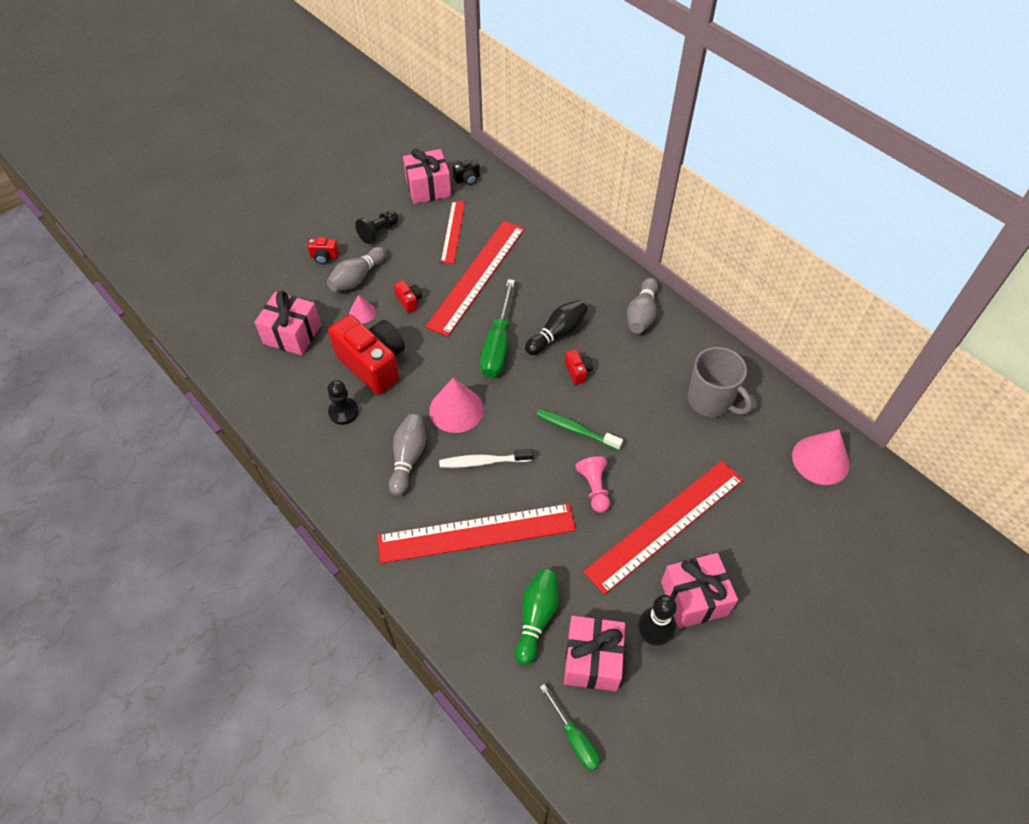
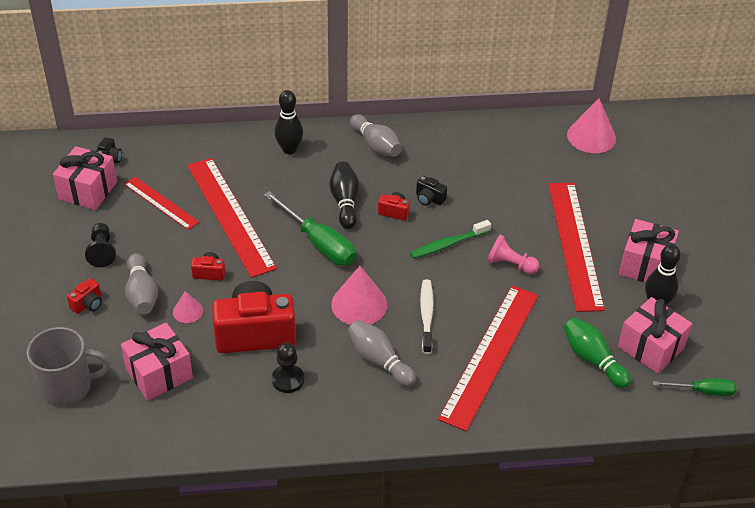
camera: 55 degrees left, 10 degrees down
white toothbrush [439,449,533,468] -> white toothbrush turned 150 degrees clockwise [420,279,434,354]
grey mug [688,347,752,417] -> grey mug moved to [27,327,110,406]
none -> black bowling pin [274,90,303,154]
none -> black camera [416,176,447,205]

